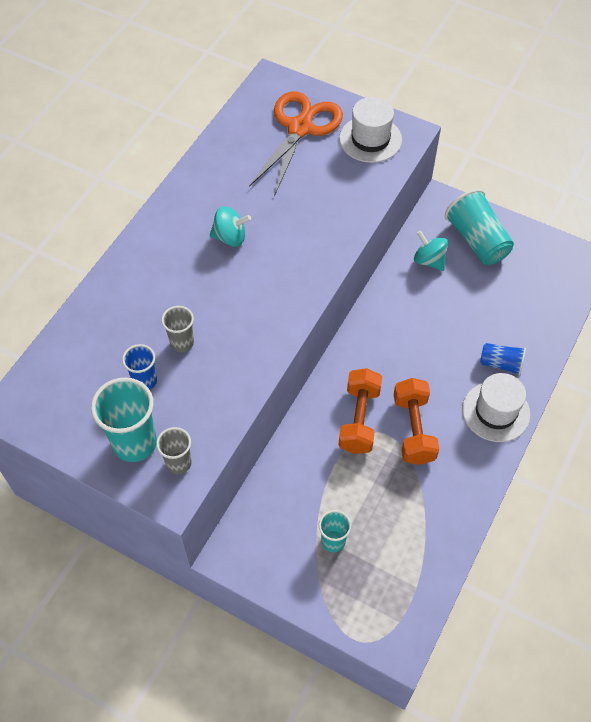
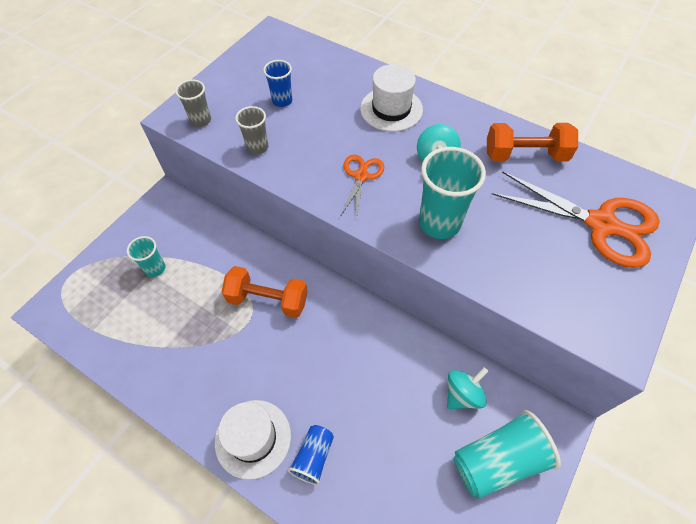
camera: 95 degrees right, 0 degrees up
turquoise cup [91,377,157,462] -> turquoise cup moved to [419,147,486,239]
grey cup [161,306,194,352] -> grey cup moved to [235,106,268,155]
white hat [339,97,402,163] -> white hat moved to [360,64,423,132]
orange dumbbell [394,378,439,465] -> orange dumbbell moved to [487,123,578,162]
none -> orange scissors [340,155,384,219]

